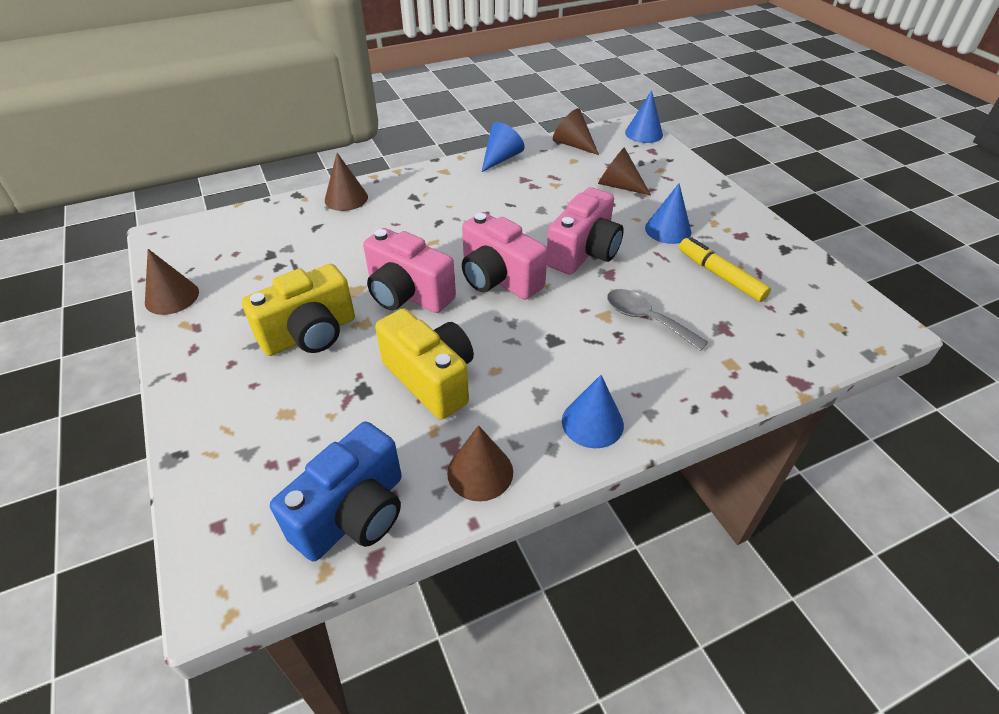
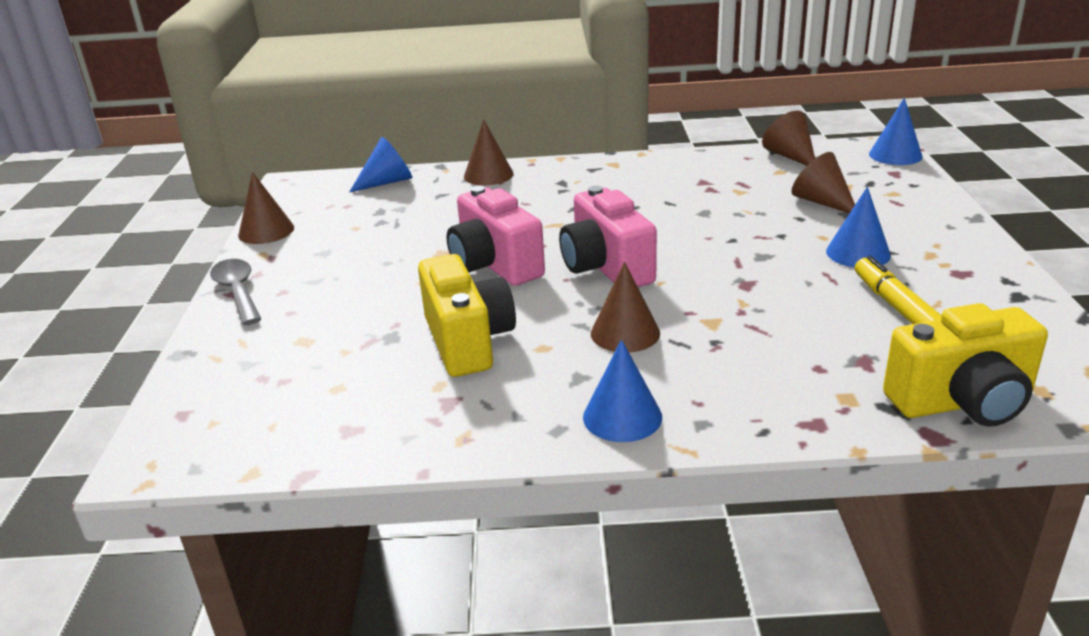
camera: 25 degrees right, 15 degrees down
yellow camera [242,264,355,356] -> yellow camera moved to [883,303,1048,427]
blue camera [270,422,402,561] -> none
brown cone [447,425,513,501] -> brown cone moved to [591,262,660,353]
blue cone [482,122,524,172] -> blue cone moved to [349,137,412,193]
pink camera [547,187,624,275] -> none
grey spoon [607,289,708,351] -> grey spoon moved to [210,259,261,325]

